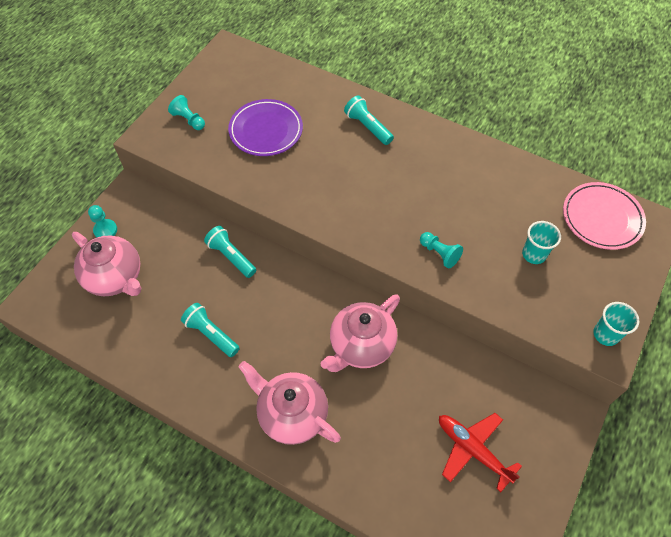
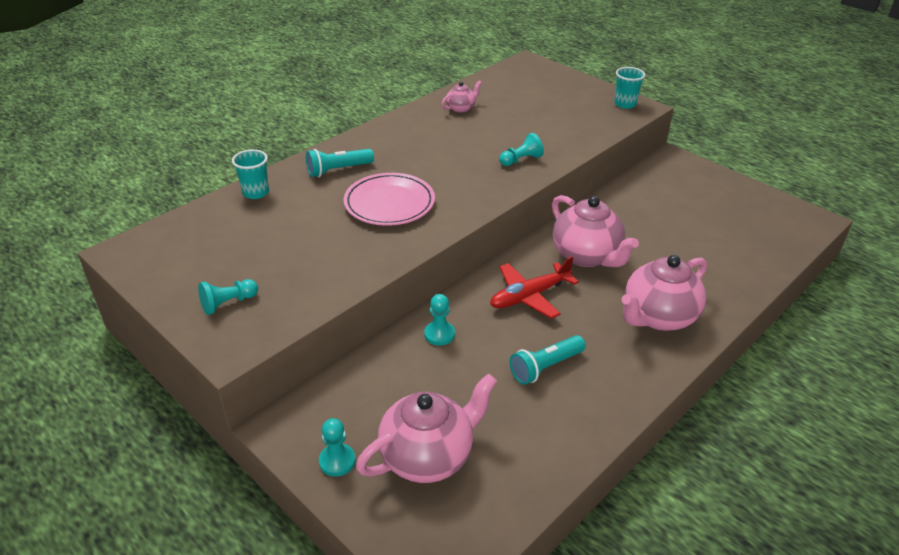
camera: 75 degrees left, 20 degrees down
turquoise flashlight [204,226,256,278] -> turquoise pawn [424,294,455,346]
purple plate [228,99,303,156] -> none
red plane [439,413,522,492] -> red plane moved to [490,256,579,319]
turquoise cup [522,221,561,264] -> turquoise cup moved to [232,149,269,199]
pink plate [563,182,646,250] -> pink plate moved to [344,173,435,226]
none -> pink teapot [441,80,482,113]

